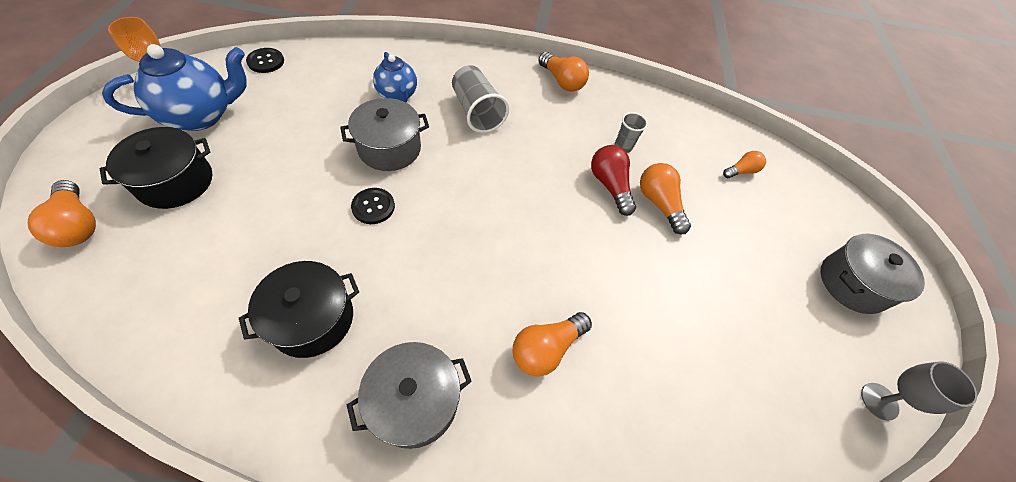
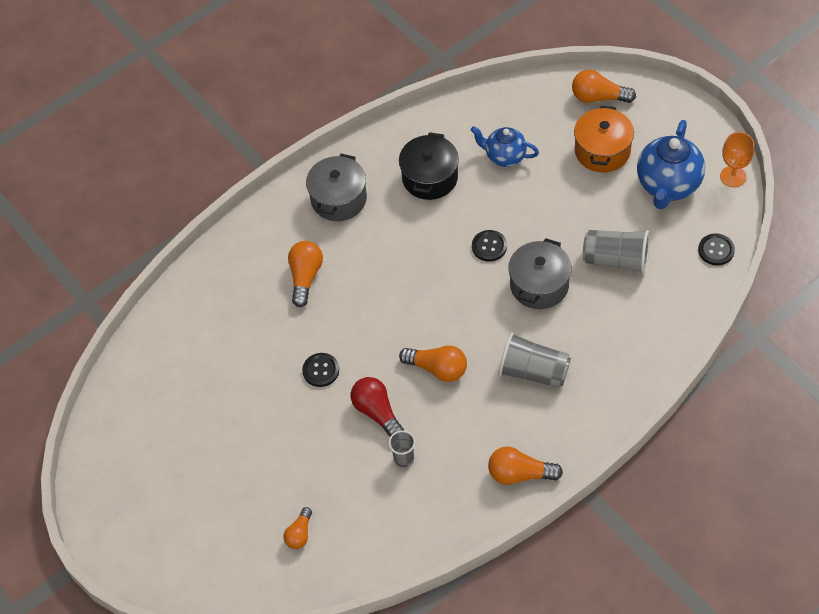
camera: 145 degrees right, 0 degrees up
black pot [99,127,212,209] -> orange pot [574,106,634,173]
blue teapot [373,52,417,102] -> blue teapot moved to [471,126,539,167]
red light bulb [591,145,636,216] -> red light bulb turned 150 degrees counterclockwise [351,377,404,437]
orange light bulb [640,163,691,234] -> orange light bulb moved to [399,345,467,382]
grey pot [820,234,925,314] -> none
grey goblet [861,361,977,421] -> none
none -> black button [302,353,339,387]
none -> grey cup [583,230,650,274]

